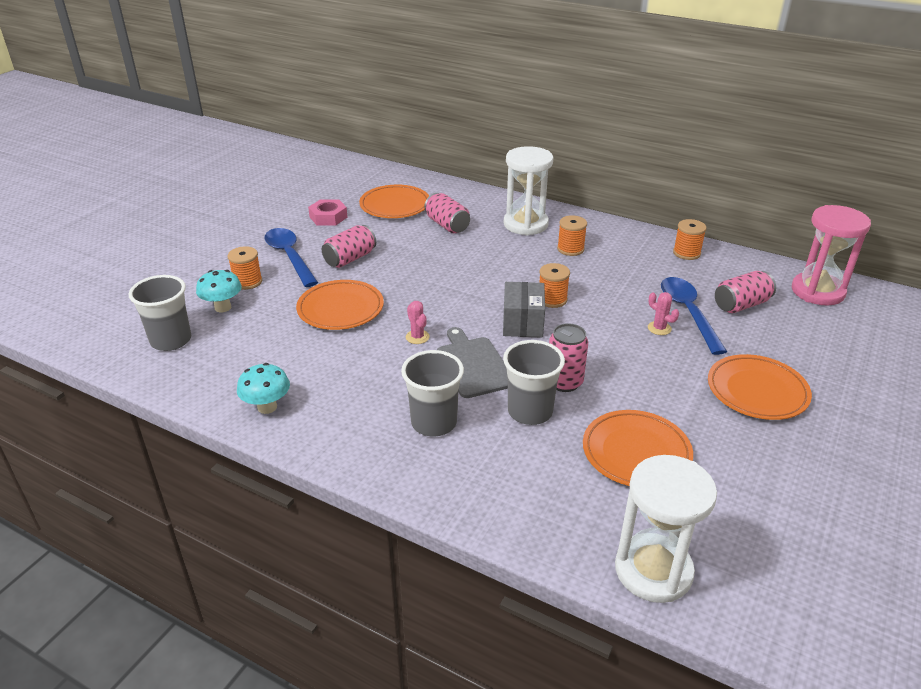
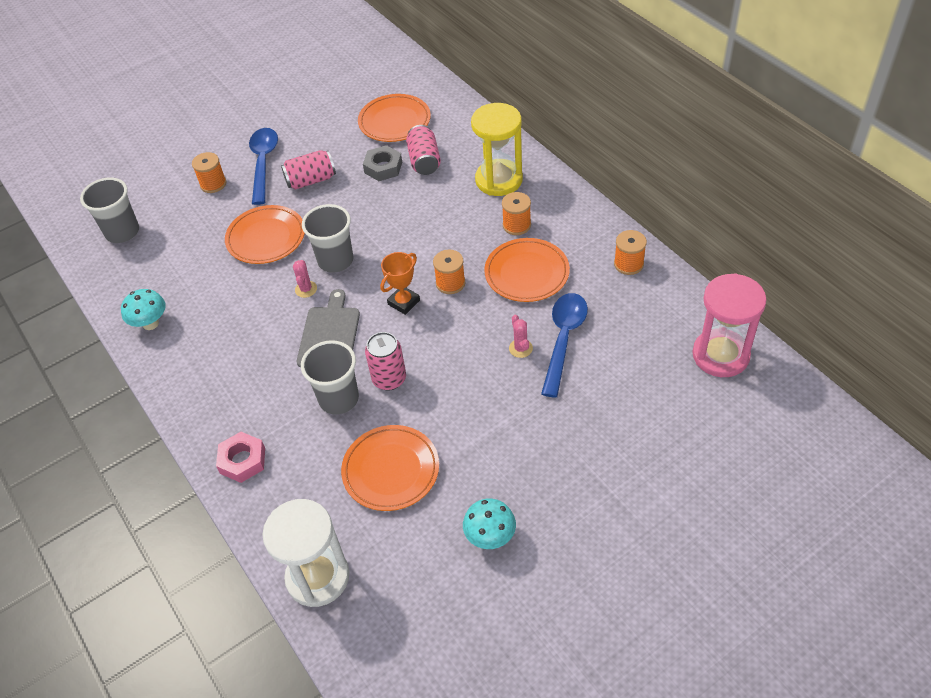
camera: 30 degrees right, 15 degrees up
turquoise mushroom [196,270,242,312] -> turquoise mushroom moved to [463,499,516,549]
pink nut [308,199,348,225] -> pink nut moved to [216,432,265,483]
grey cup [401,350,464,437] -> grey cup moved to [302,204,354,272]
grey box [503,282,545,338] -> orange trophy [380,252,420,315]
white hourglass [504,146,553,235] -> yellow hourglass [471,103,523,196]
orange plate [708,354,812,420] -> orange plate moved to [484,238,570,302]
pink can [715,271,776,313] -> none
none -> grey nut [363,145,402,181]

